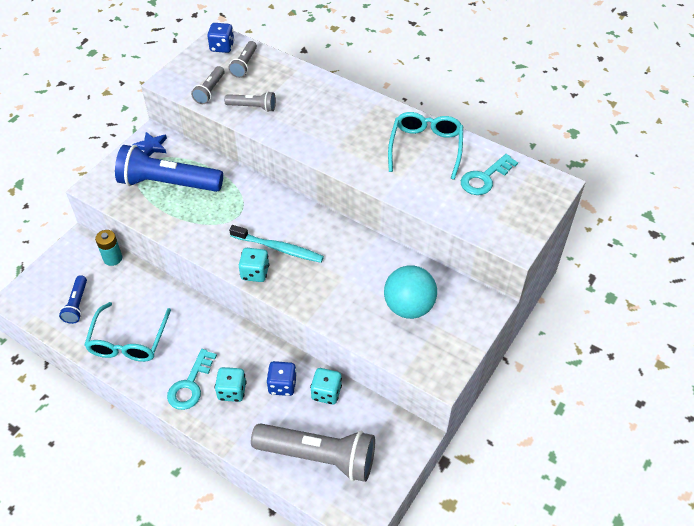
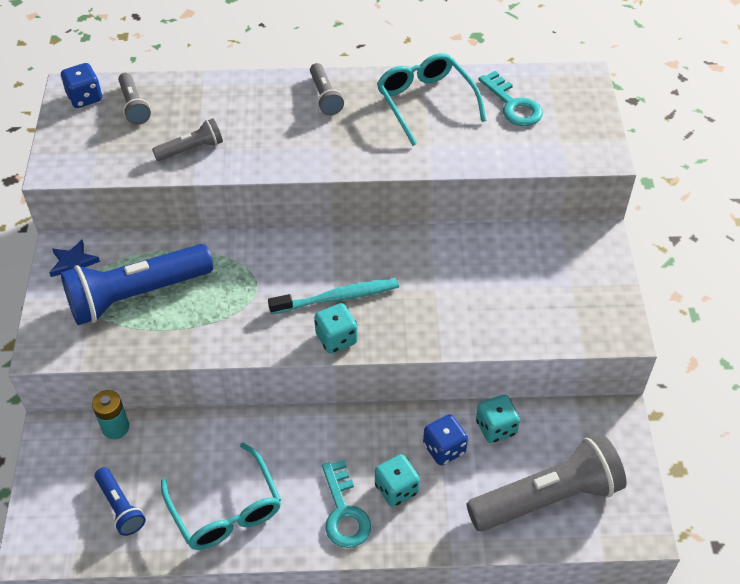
camera: 35 degrees left, 0 degrees up
grey flashlight [191,66,225,104] -> grey flashlight moved to [310,63,344,115]
turquoise ball [384,265,437,319] -> none
turquoise key [461,154,518,195] -> turquoise key turned 45 degrees counterclockwise [478,71,543,126]

